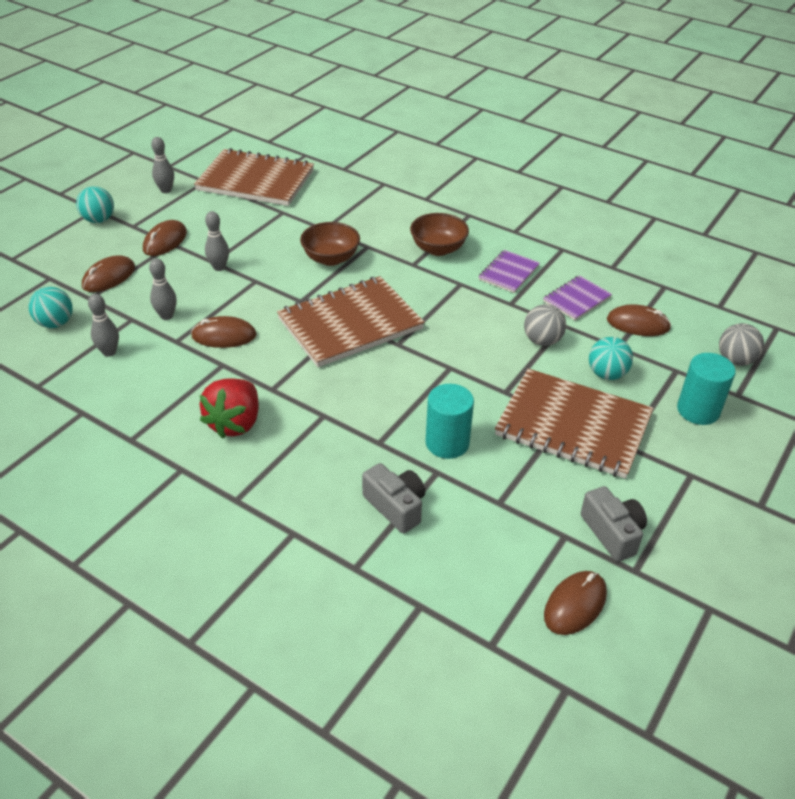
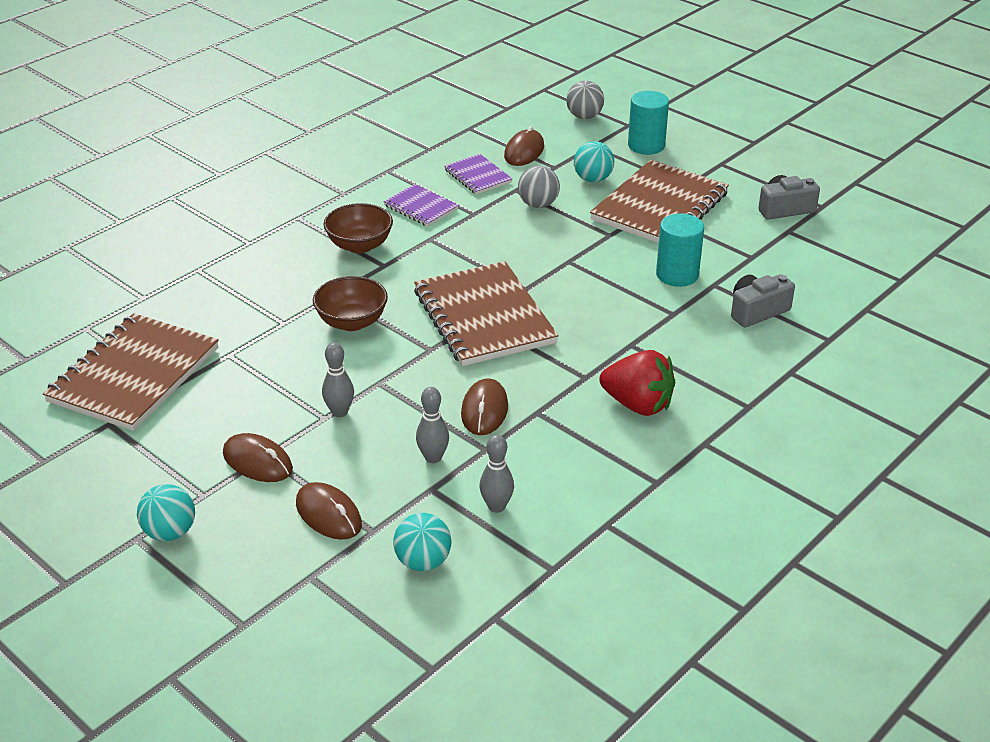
camera: 80 degrees left, 5 degrees down
grey bowling pin [151,137,174,193] -> none
brown mouse [544,571,607,635] -> none

